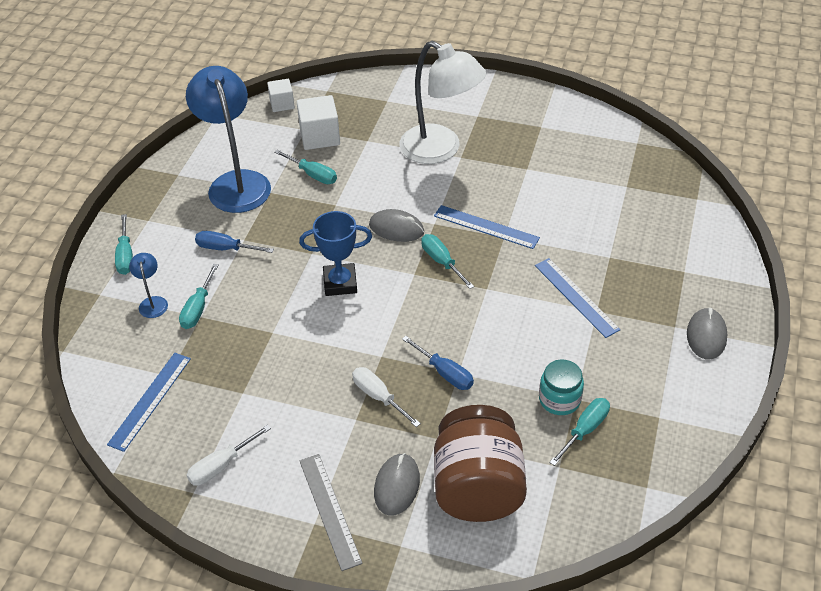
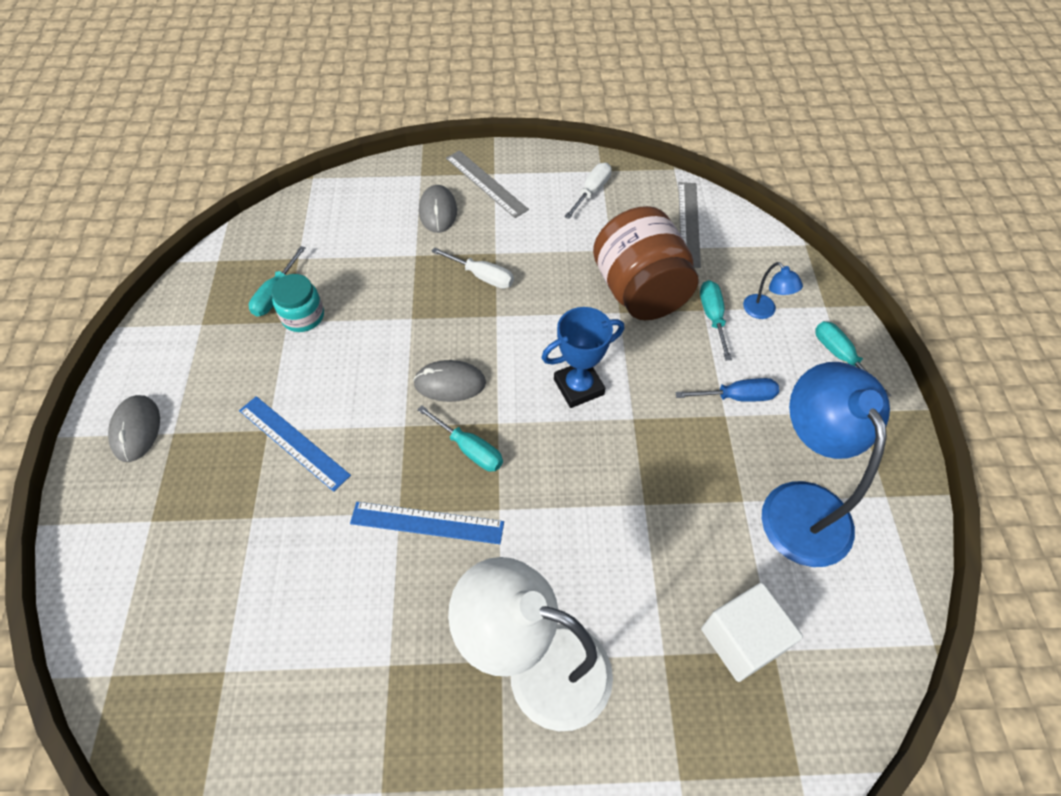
camera: 160 degrees right, 10 degrees up
blue ruler [107,353,191,452] -> grey ruler [678,182,701,268]
blue lamp [186,66,271,213] -> blue lamp turned 150 degrees counterclockwise [762,362,890,567]
white cube [267,79,295,112] -> none
turquoise screwdriver [274,149,337,184] -> none
grey mouse [369,209,424,242] -> grey mouse moved to [413,360,486,402]
blue screwdriver [402,336,474,390] -> none
brown jar [434,405,527,522] -> brown jar moved to [593,206,699,320]

